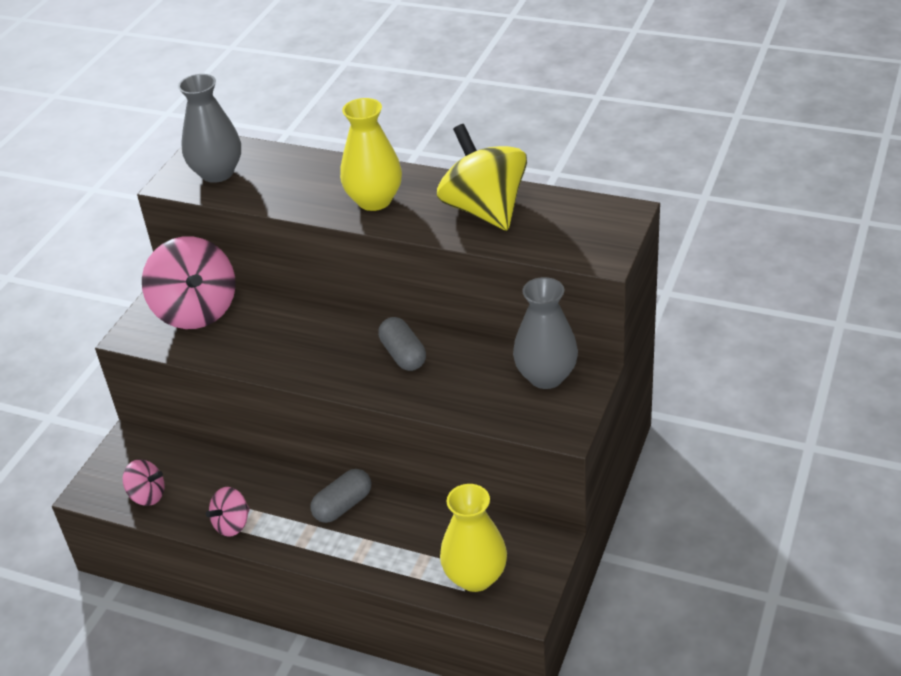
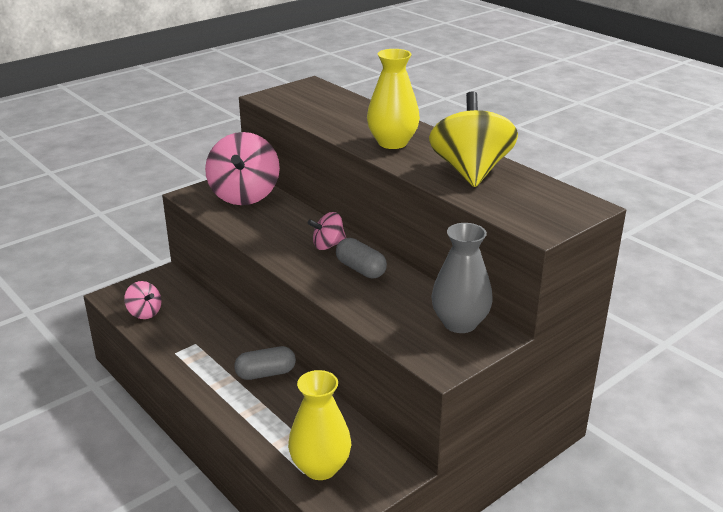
camera: 25 degrees right, 10 degrees down
grey vase [178,74,241,183] -> none
pink spinning top [206,487,250,537] -> pink spinning top moved to [308,212,346,250]
grey capsule [378,317,426,371] -> grey capsule turned 45 degrees counterclockwise [336,238,387,278]

